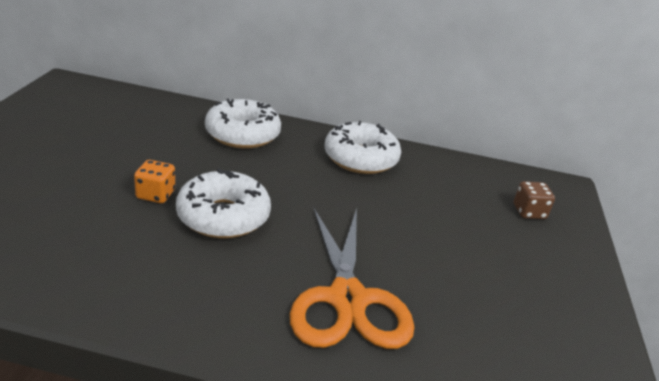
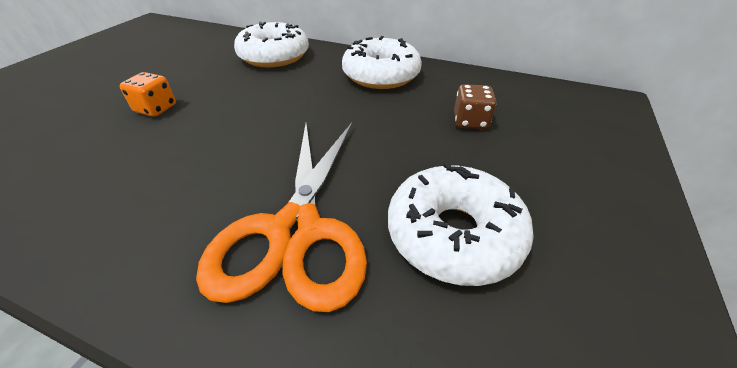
camera: 15 degrees right, 10 degrees up
white donut [176,169,271,238] -> white donut moved to [388,163,534,286]
brown dice [514,181,555,219] -> brown dice moved to [454,84,496,129]

